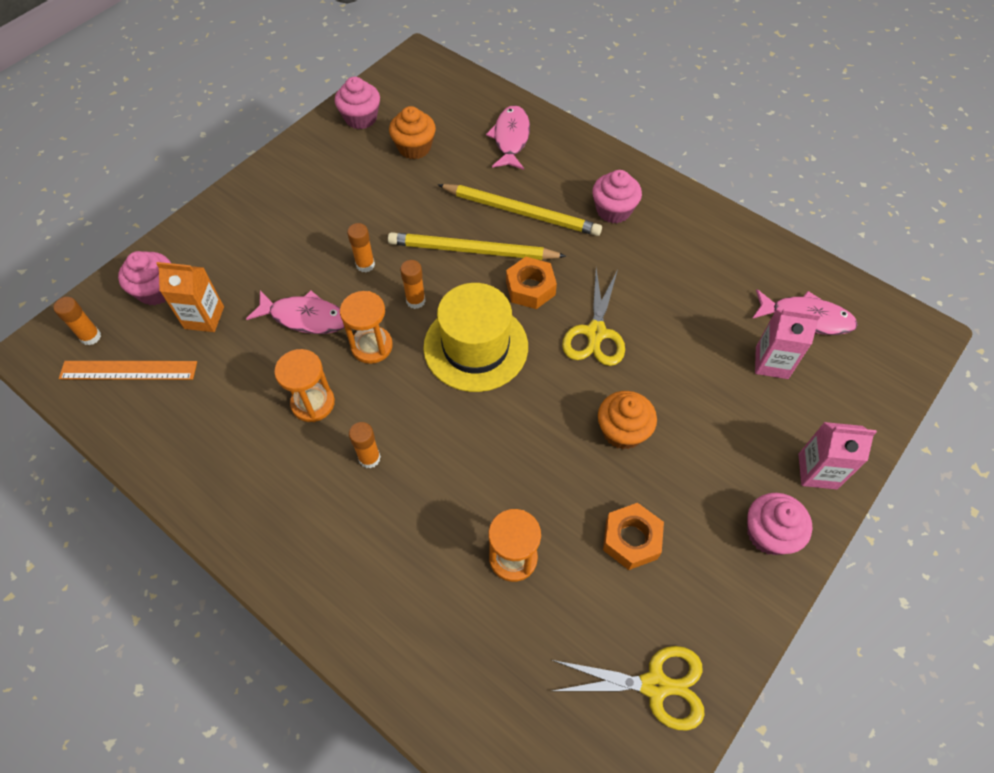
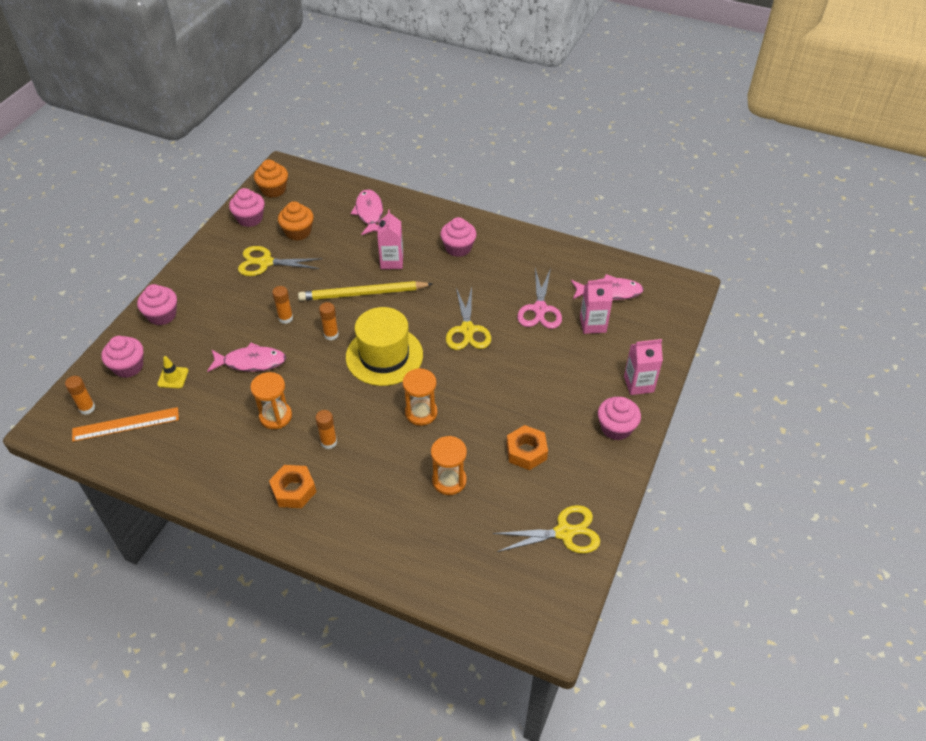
camera: 15 degrees left, 10 degrees down
orange carton [156,262,224,332] -> yellow traffic cone [157,356,189,388]
orange hourglass [340,291,393,364] -> orange hourglass moved to [403,368,438,426]
yellow pencil [438,184,602,236] -> pink carton [377,210,403,269]
orange nut [506,257,557,309] -> orange nut moved to [269,465,316,508]
orange cupcake [598,391,657,449] -> orange cupcake moved to [254,160,288,198]
none -> pink cupcake [137,284,177,325]
none -> yellow scissors [238,246,322,276]
none -> pink scissors [517,268,562,329]

